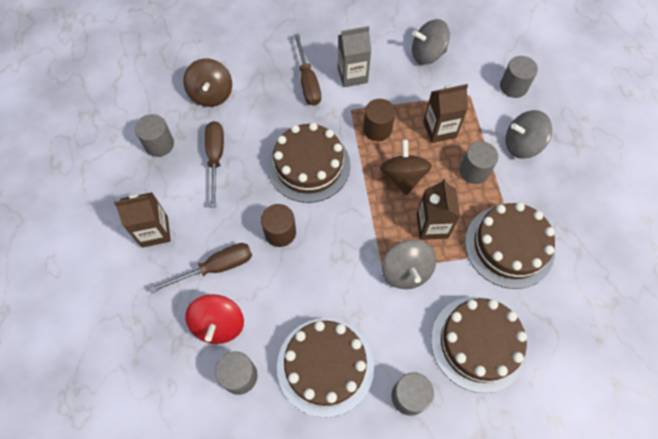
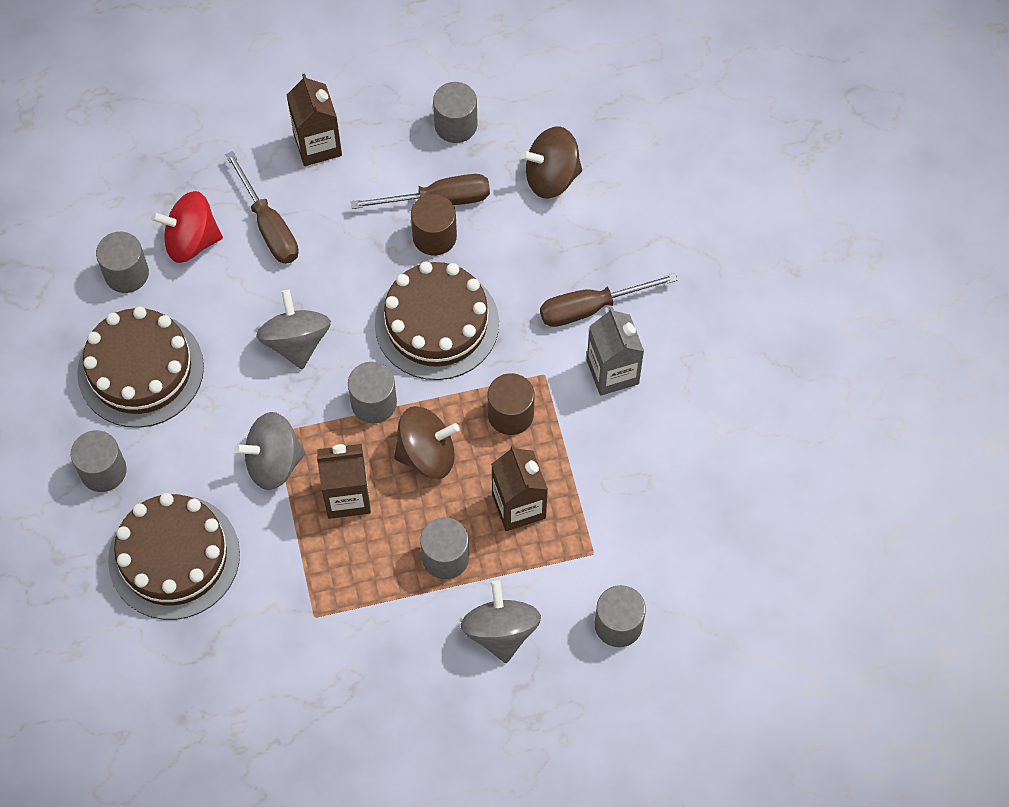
camera: 85 degrees right, 0 degrees up
brown cylinder [261,204,296,247] -> brown cylinder moved to [411,194,457,256]
grey spinning top [412,19,450,65] -> grey spinning top moved to [256,290,331,369]
brown cake [465,202,555,289] -> none
none -> grey cylinder [348,362,397,423]

